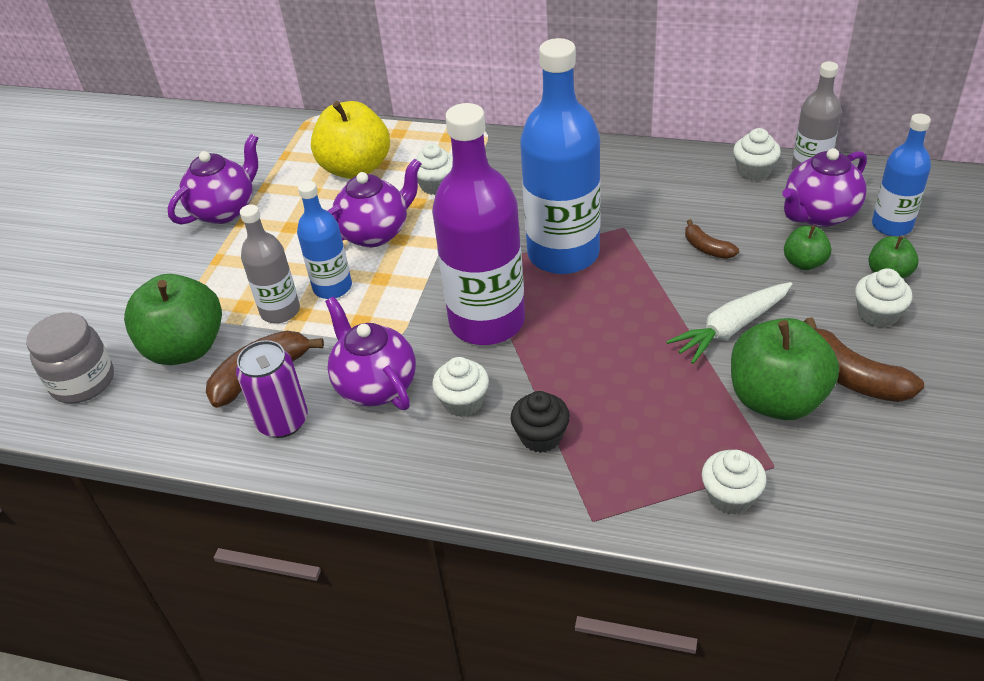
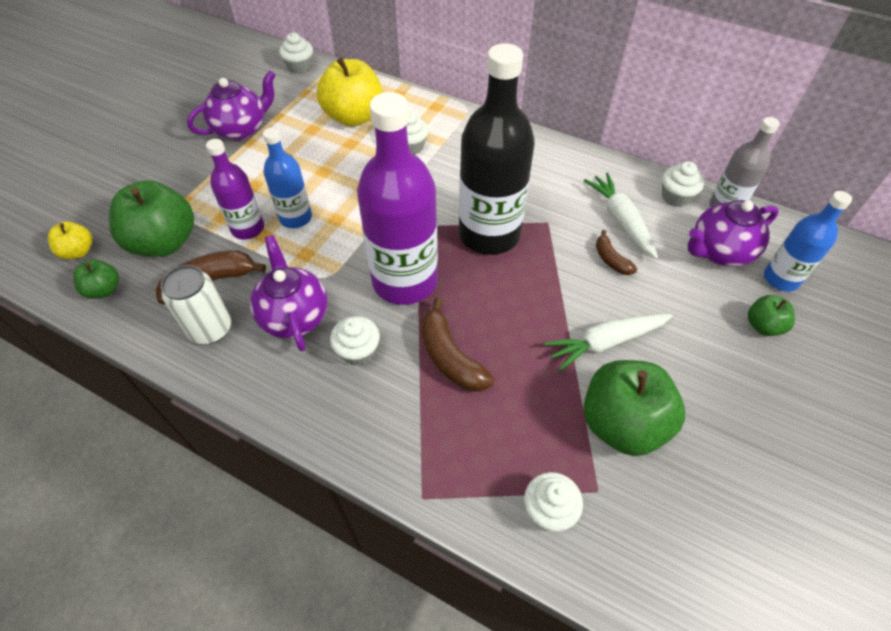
camera: 10 degrees right, 10 degrees up
grey jar [26,312,114,404] -> yellow apple [48,222,92,259]
purple can [236,340,308,438] -> white can [161,265,231,344]
grey bottle [240,204,300,323] -> purple bottle [206,139,264,240]
purple teapot [327,158,422,247] -> none
black cupcake [511,391,570,453] -> none
blue bottle [520,38,601,274] -> black bottle [459,43,535,255]
green apple [784,225,832,270] -> green apple moved to [73,259,119,299]
brown banana [804,317,924,402] -> brown banana moved to [421,297,494,392]
white cupcake [855,268,912,328] -> white cupcake moved to [279,33,313,74]
none -> white carrot [584,173,658,259]

